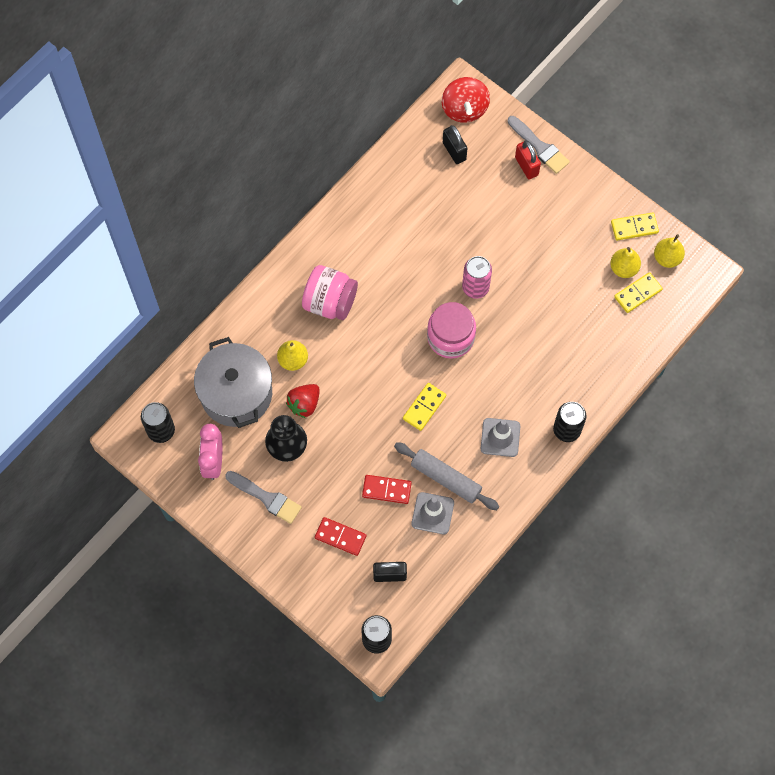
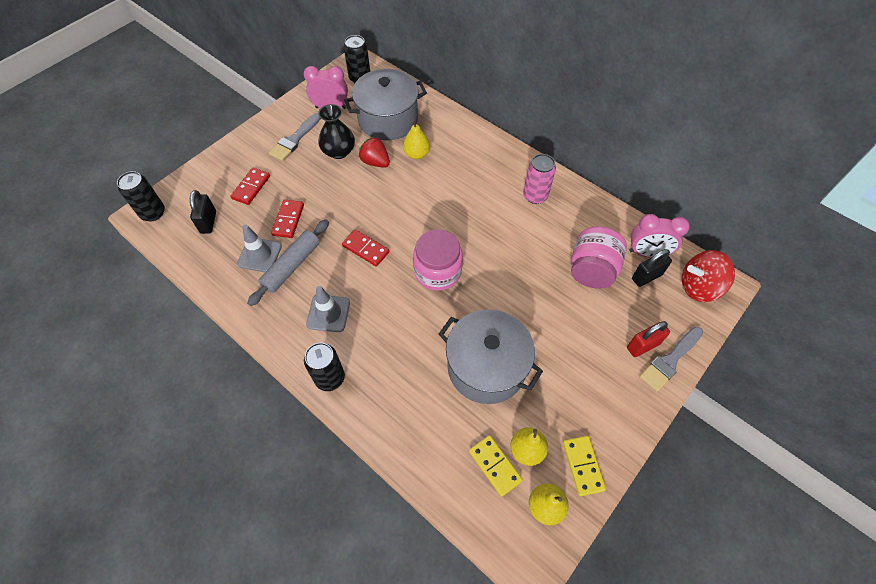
camera: 90 degrees right, 10 degrees down
pink jar [302,265,358,320] -> pink jar moved to [571,227,627,289]
yellow domino [403,383,446,431] -> red domino [342,229,389,267]
pink can [462,256,492,299] -> pink can moved to [523,154,556,204]
none -> grey pot [439,309,543,404]
none -> pink clock [629,214,690,258]

